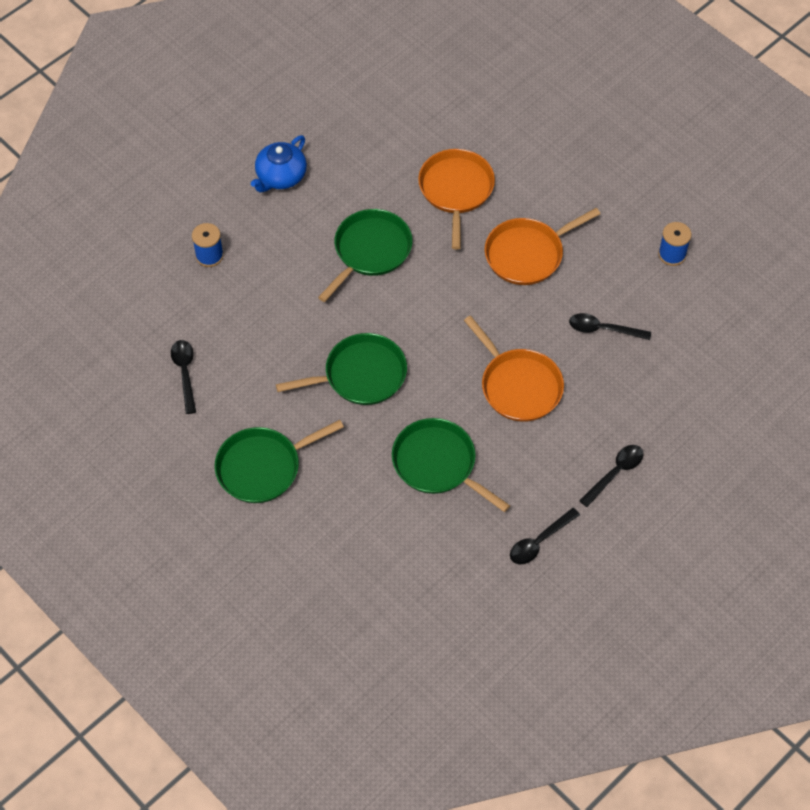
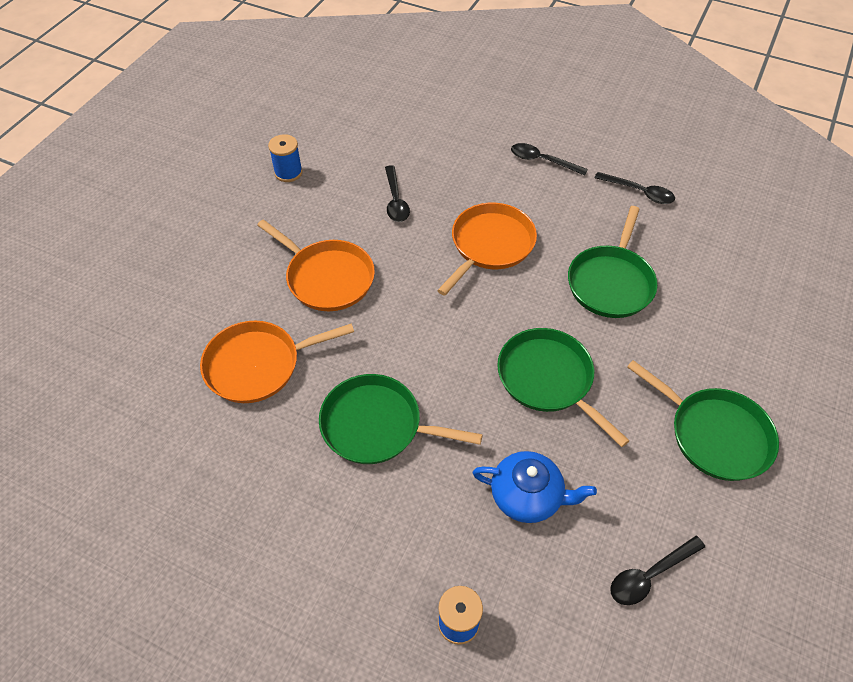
camera: 110 degrees left, 5 degrees down
blue teapot [251,135,307,192] -> blue teapot moved to [473,451,597,523]

